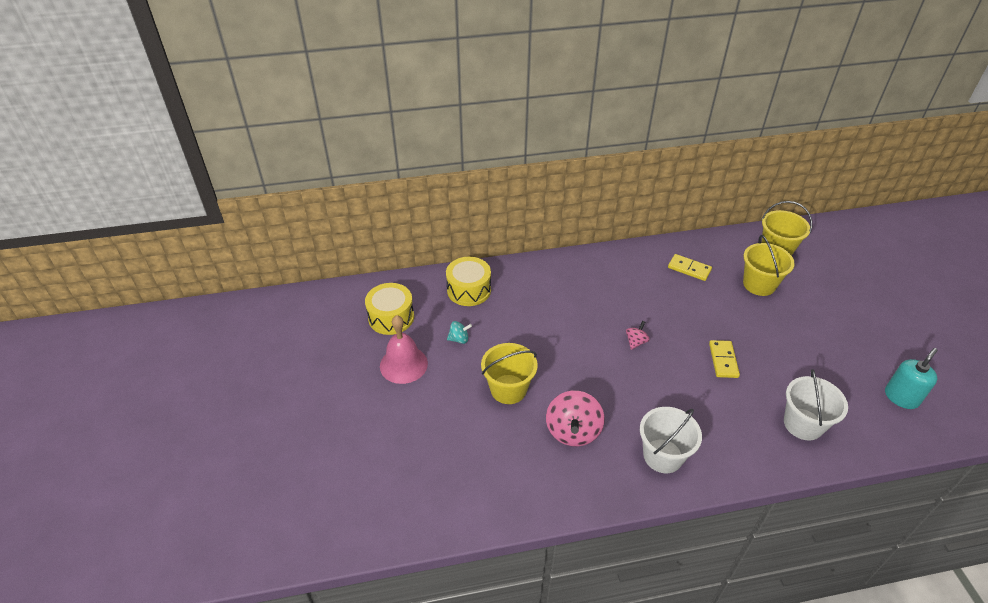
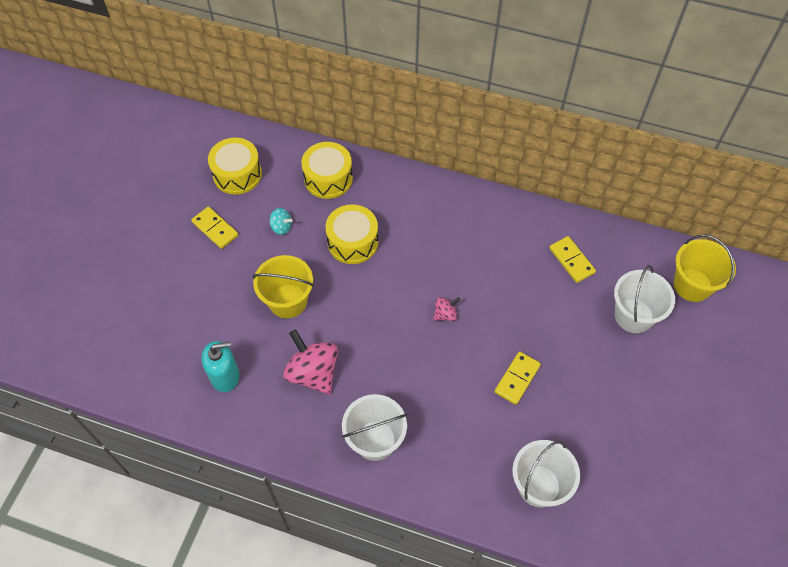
camera: 30 degrees right, 15 degrees up
pink bell [380,315,428,384] -> yellow domino [191,207,238,249]
pink spinning top [546,391,604,446] -> pink spinning top turned 105 degrees clockwise [283,329,338,394]
yellow bucket [743,235,795,296] -> white bucket [614,265,675,333]
turquoise soap dispenser [885,348,938,409] -> turquoise soap dispenser moved to [201,341,239,392]
none -> yellow drum [325,204,378,264]

